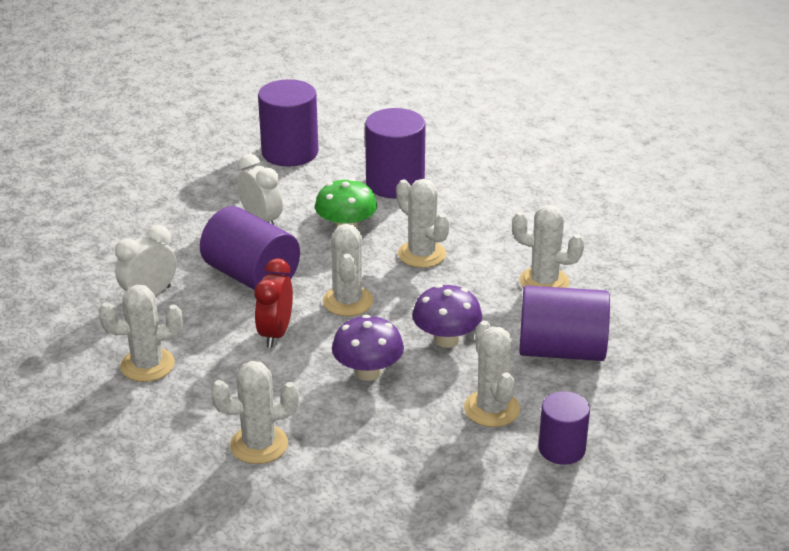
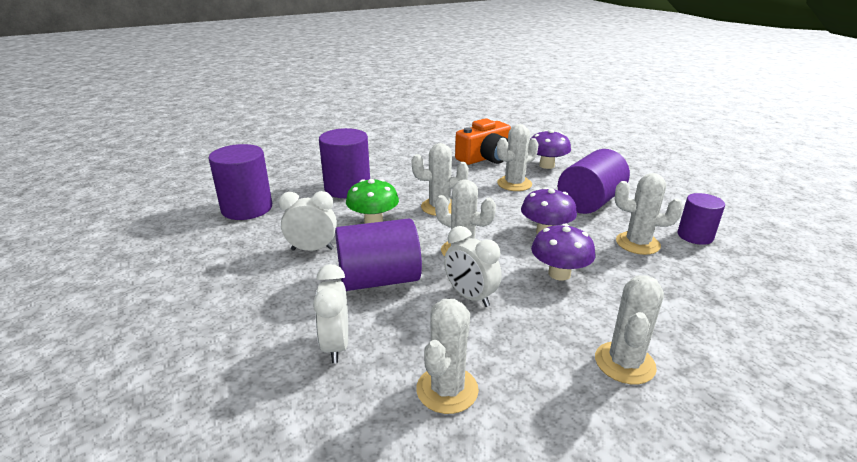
camera: 55 degrees left, 5 degrees down
red clock [255,258,293,348] -> white clock [444,226,502,307]
none -> orange camera [455,118,511,165]
none -> purple mushroom [530,130,571,169]

